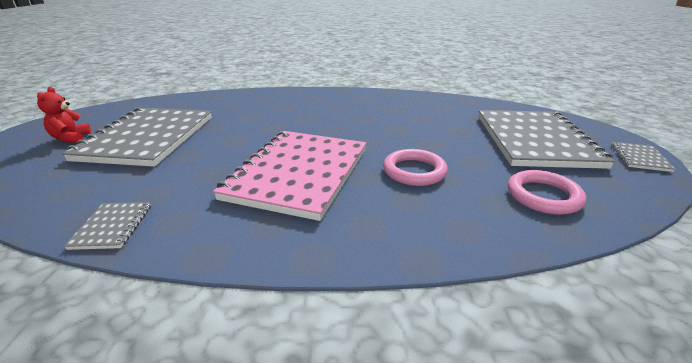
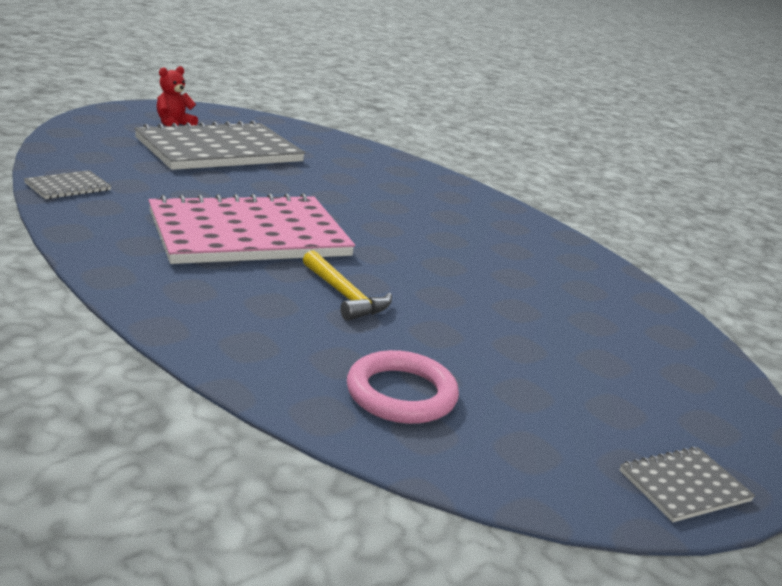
camera: 45 degrees right, 5 degrees down
pink ring [383,149,448,186] -> yellow hammer [303,250,392,321]
grey notebook [479,110,615,169] -> none

